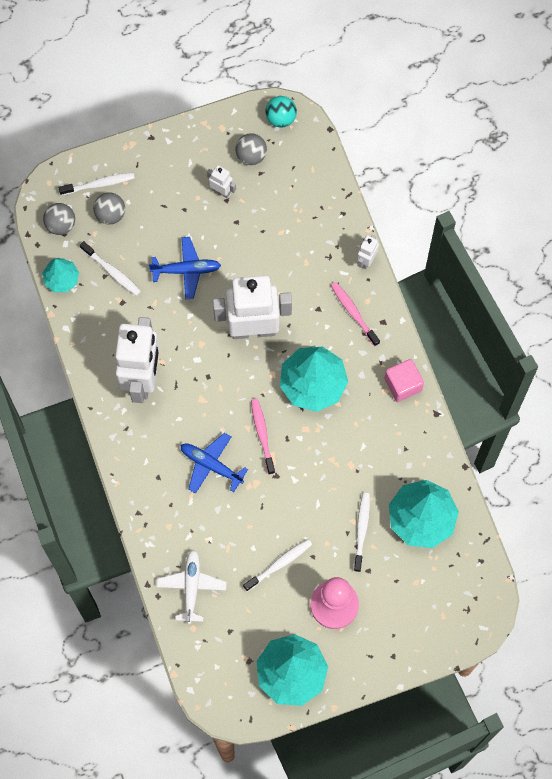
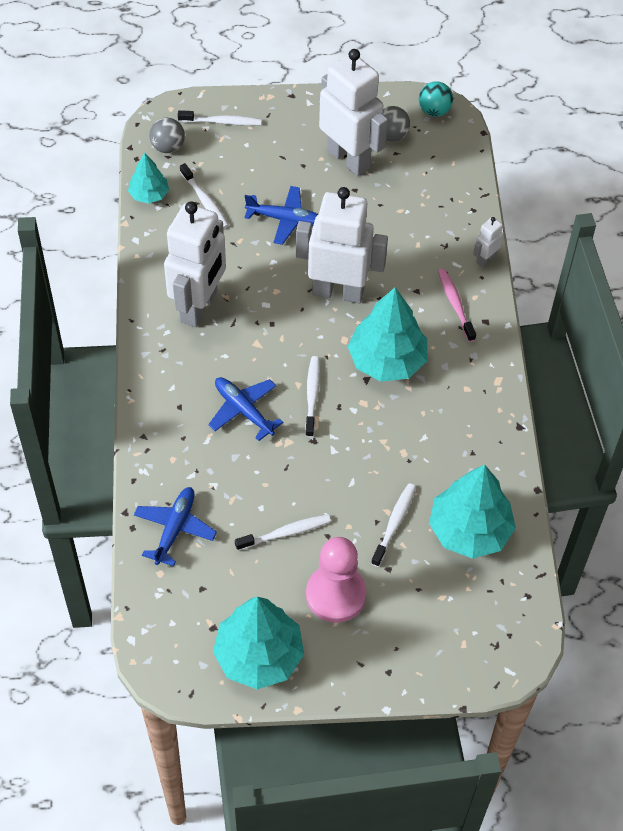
camera: 15 degrees right, 15 degrees down
grey ball [93,193,125,224] -> none
white plane [156,549,227,624] -> blue plane [134,487,217,566]
white robot [207,165,236,198] -> white robot [319,49,388,176], size x2.38
pink toothbrush [251,398,275,474] -> white toothbrush [305,356,320,437]
pink cube [385,359,424,402] -> none

